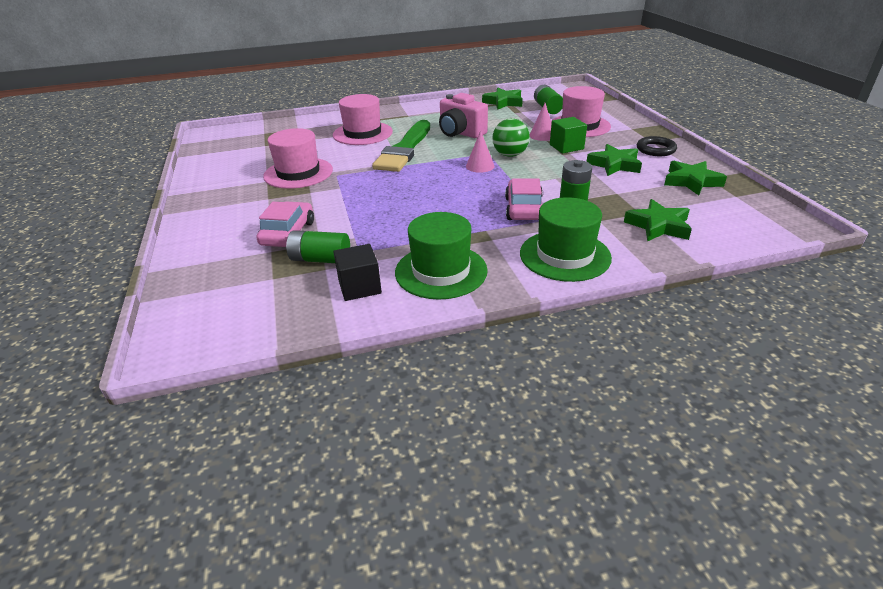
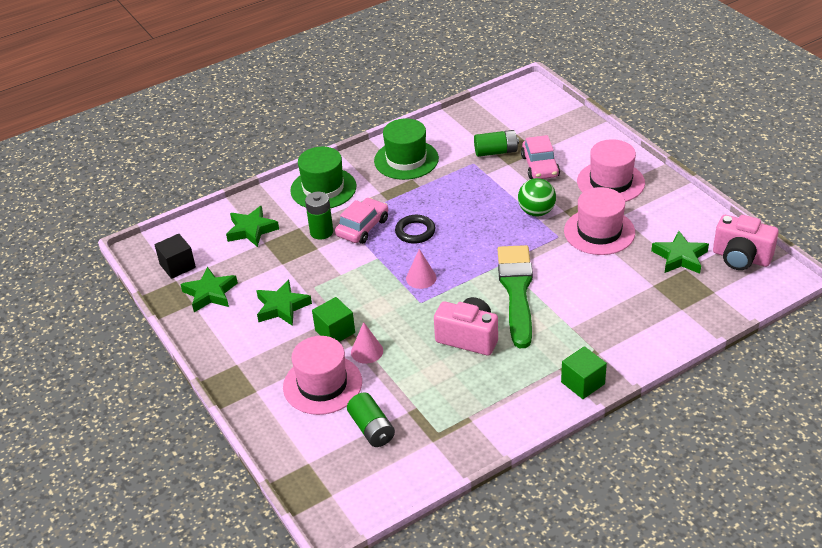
camera: 165 degrees right, 5 degrees up
pink hat [333,94,393,145] -> pink hat moved to [577,139,645,202]
black cube [333,244,382,301] -> black cube moved to [154,234,196,279]
green star [482,88,523,110] -> green star moved to [651,231,709,274]
green ball [492,118,530,157] -> green ball moved to [518,178,556,217]
pink car [505,178,543,220] -> pink car turned 135 degrees counterclockwise [335,198,388,244]
black ring [637,136,677,156] -> black ring moved to [395,215,435,244]
none -> green cube [561,346,607,399]
none -> pink camera [713,215,779,270]

